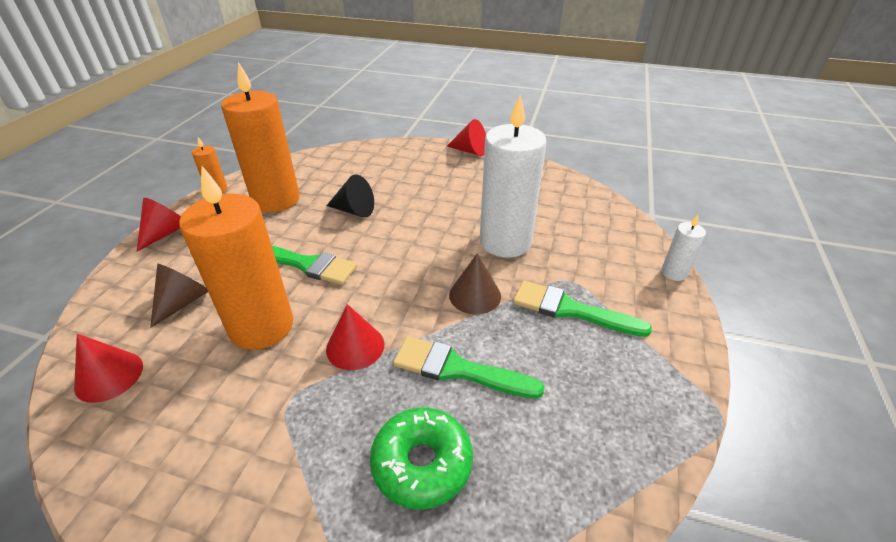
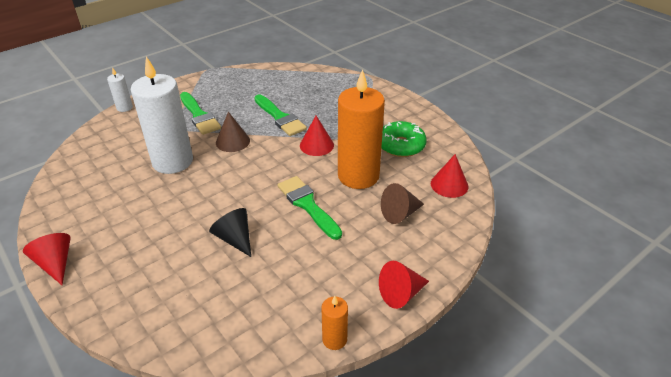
camera: 145 degrees left, 0 degrees up
orange candle [221,62,300,212] -> none
green donut [370,407,473,509] -> green donut moved to [381,121,427,157]

